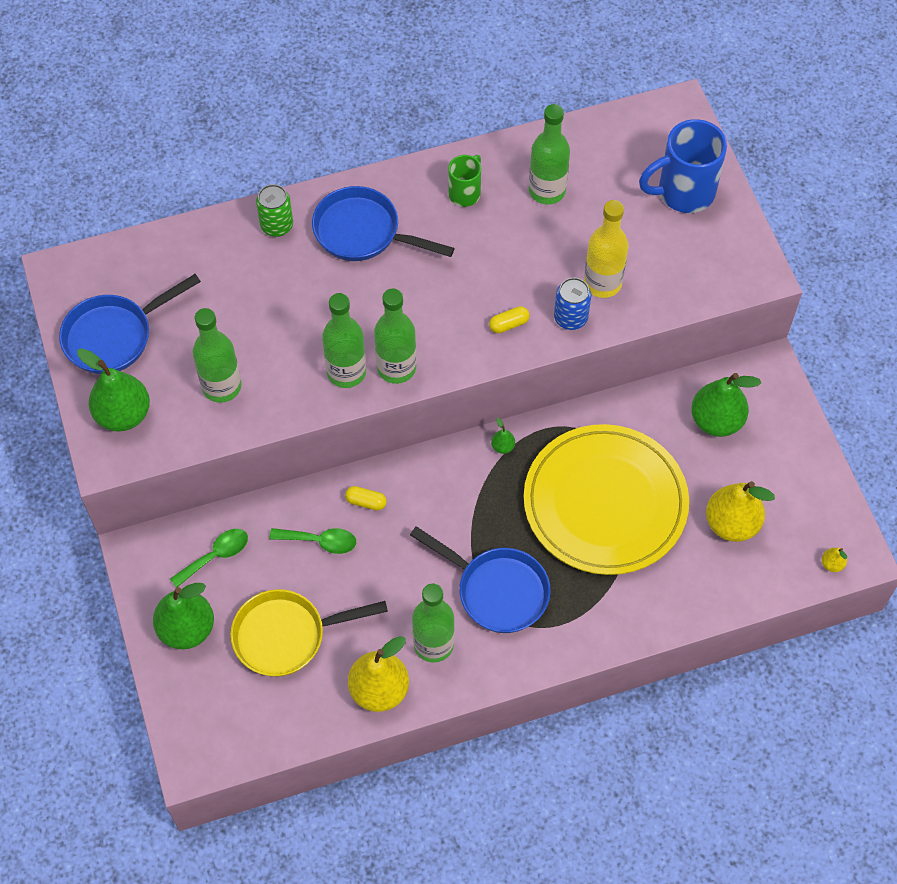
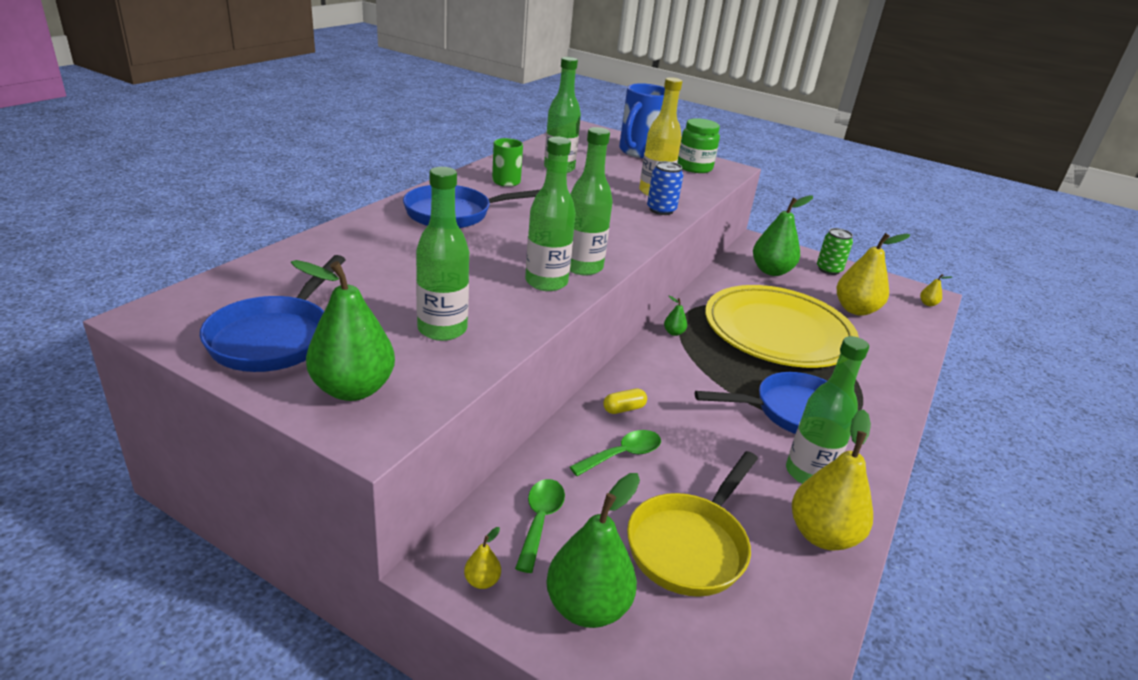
camera: 45 degrees left, 30 degrees down
green can [256,184,293,237] -> green can moved to [817,228,853,275]
yellow capsule [489,306,529,333] -> none
none -> yellow pear [464,527,501,589]
none -> green jar [677,118,720,173]

